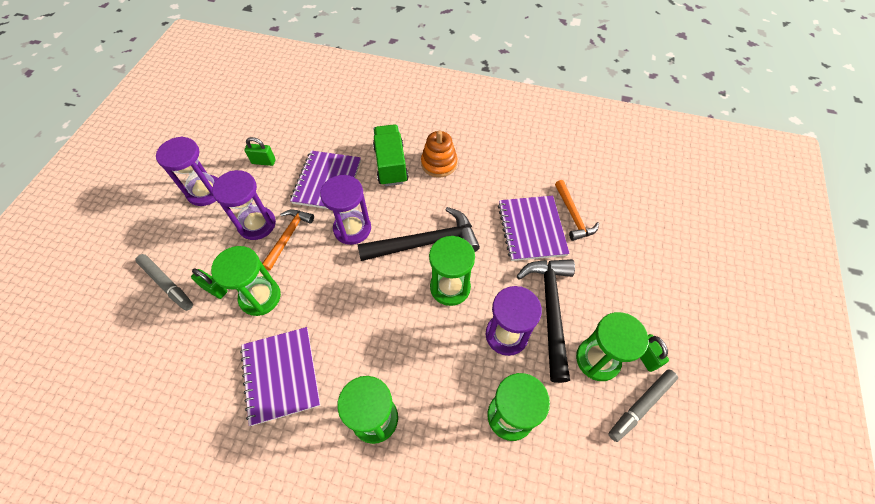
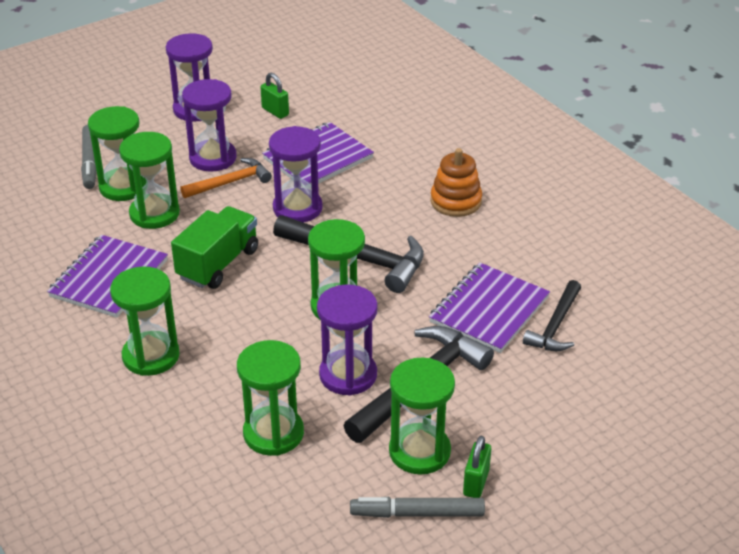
camera: 40 degrees right, 20 degrees down
green padlock [191,268,228,299] -> green hourglass [88,106,147,201]
green truck [373,124,409,186] -> green truck moved to [171,206,258,289]
orange hammer [555,180,599,241] -> black hammer [523,280,581,351]

